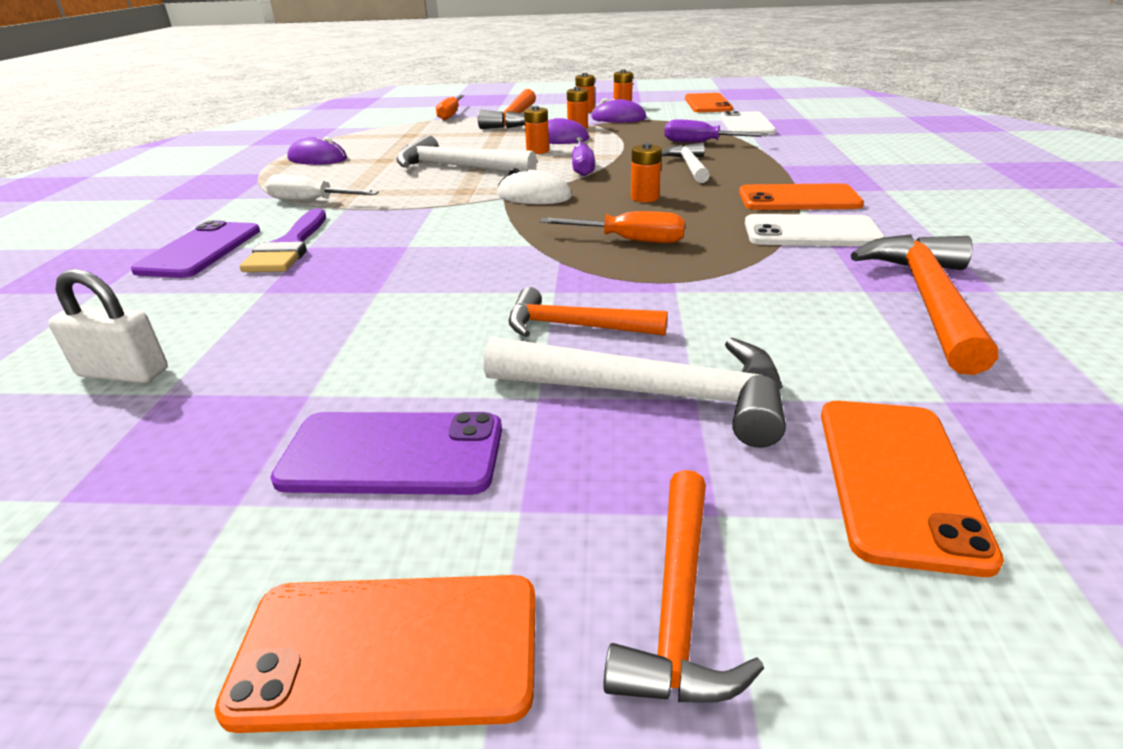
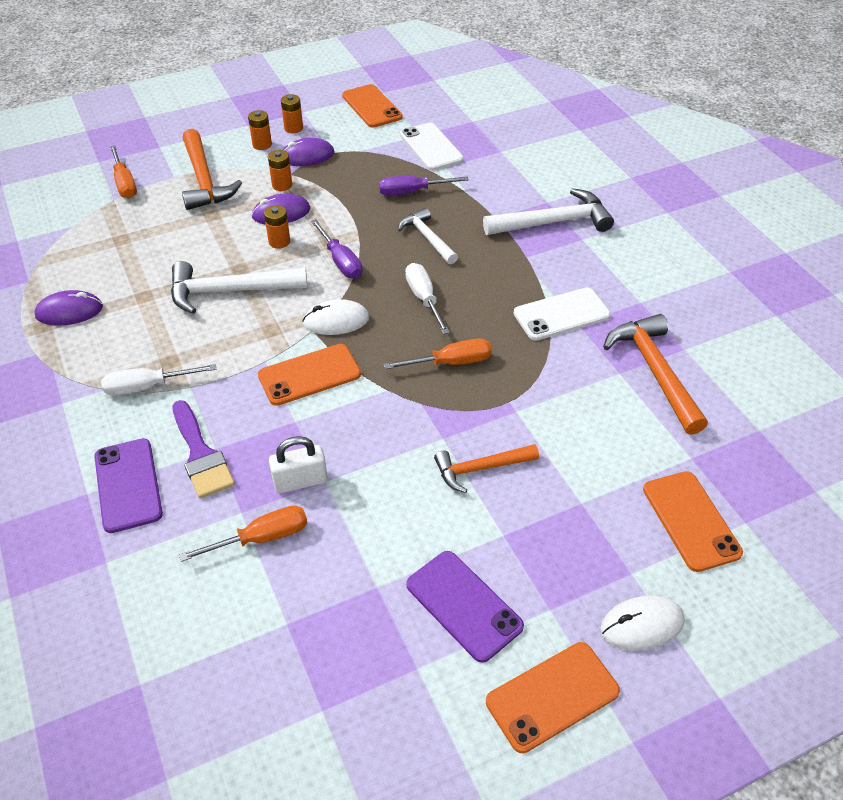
camera: 30 degrees left, 15 degrees up
white padlock [48,269,168,383] -> white padlock moved to [269,436,327,493]
purple phone [270,412,502,495] -> purple phone turned 75 degrees clockwise [406,551,524,663]
white hammer [484,337,786,447] -> white hammer moved to [483,188,614,235]
orange hammer [603,470,764,703] -> white mouse [600,595,685,651]
orange battery [631,143,662,202] -> white screwdriver [405,263,450,334]
orange phone [739,183,864,210] -> orange phone moved to [258,344,361,406]
none -> orange screwdriver [179,505,307,562]

